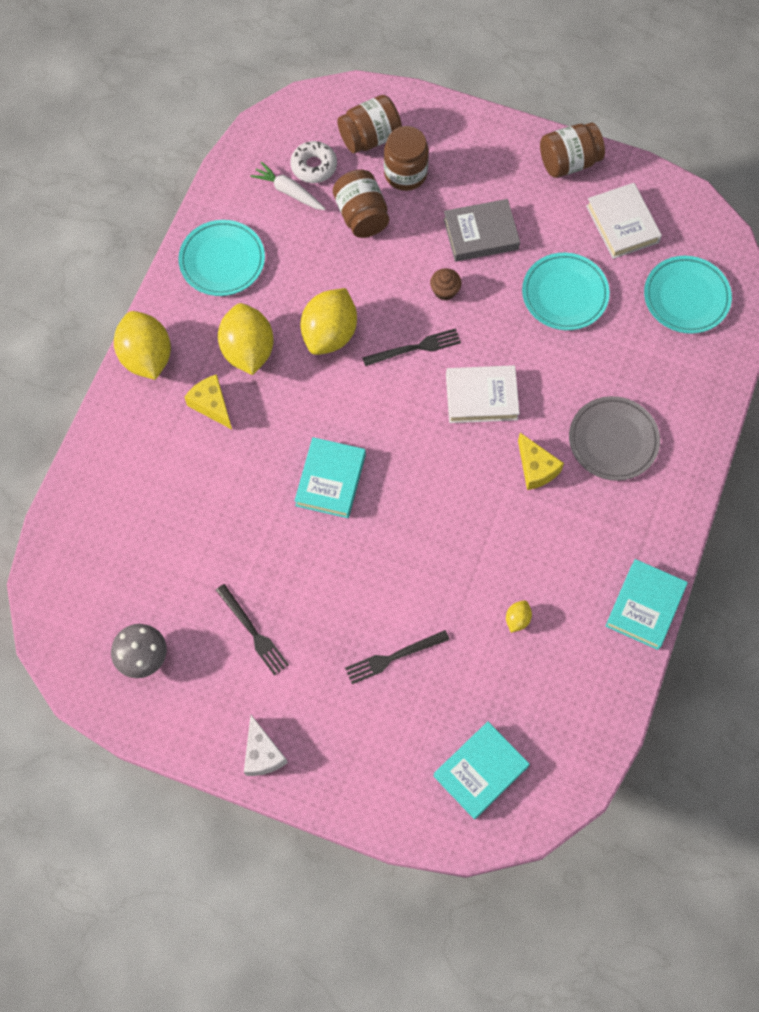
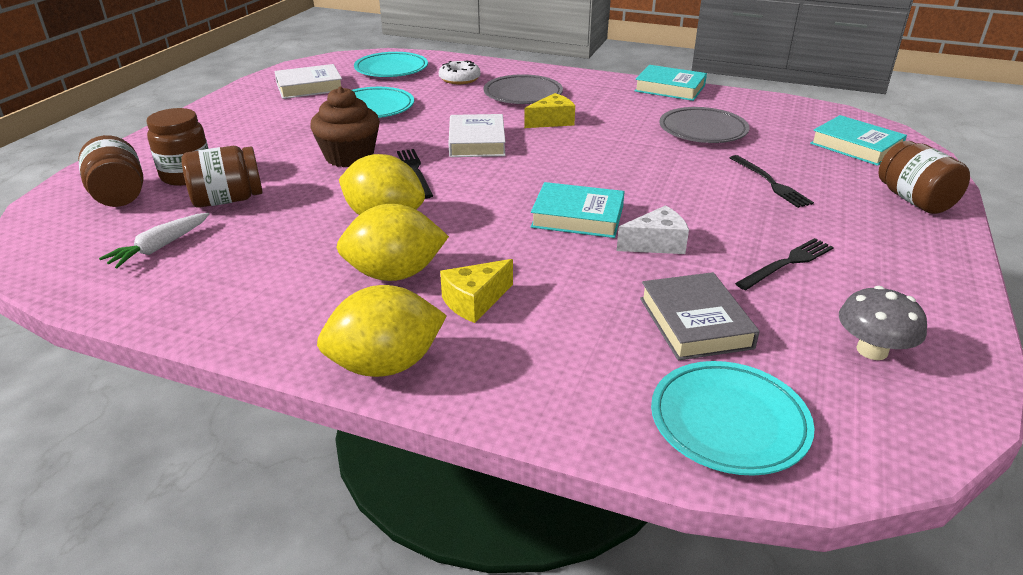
camera: 90 degrees left, 35 degrees down
turquoise plate [178,220,265,296] -> turquoise plate moved to [651,361,814,476]
white cheese [244,715,288,776] -> white cheese moved to [617,205,689,254]
white donut [291,141,337,183] -> white donut moved to [439,61,481,84]
brown cupcake [430,268,462,300] -> brown cupcake [310,87,380,167], size x1.98
grey book [443,199,520,262] -> grey book moved to [640,272,760,360]
yellow lemon [506,600,532,633] -> grey plate [659,107,749,143]
brown jar [540,122,605,178] -> brown jar moved to [878,141,970,214]

